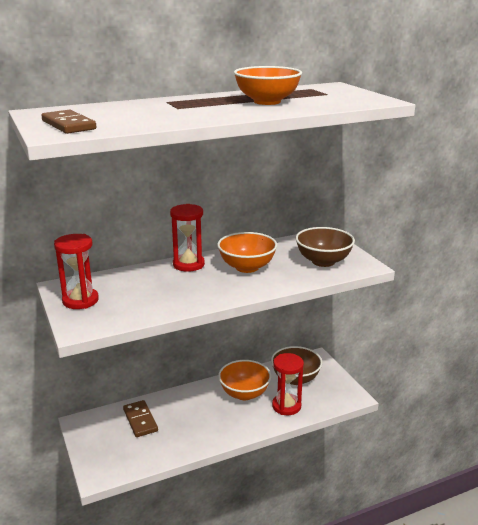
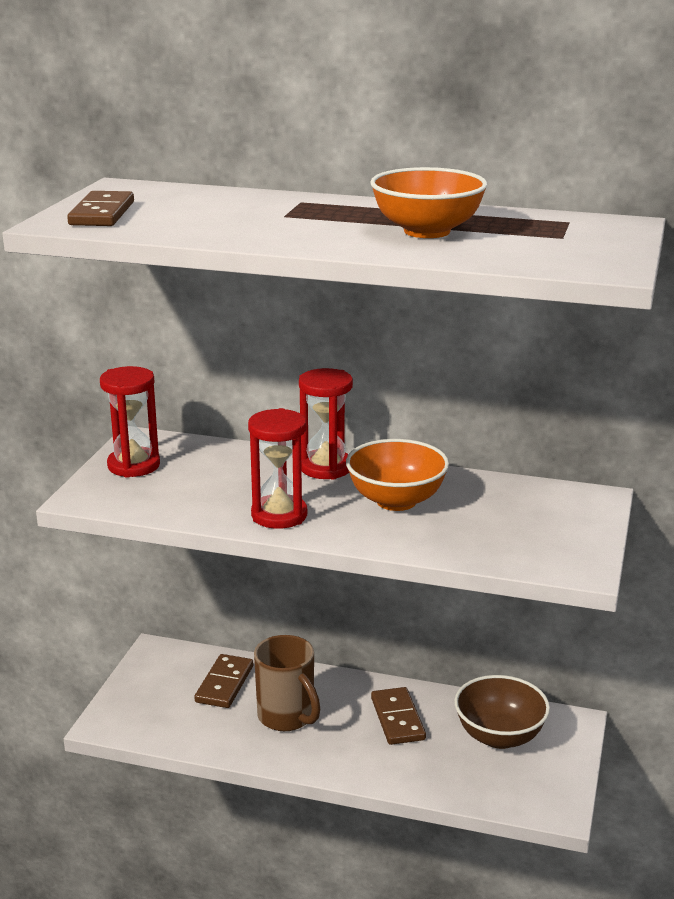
camera: 40 degrees right, 0 degrees up
orange bowl [218,360,271,400] -> brown domino [371,687,426,745]
red hourglass [272,353,304,415] -> red hourglass moved to [248,408,307,529]
brown bowl [295,227,355,267] -> none
none -> brown mug [254,635,320,731]

